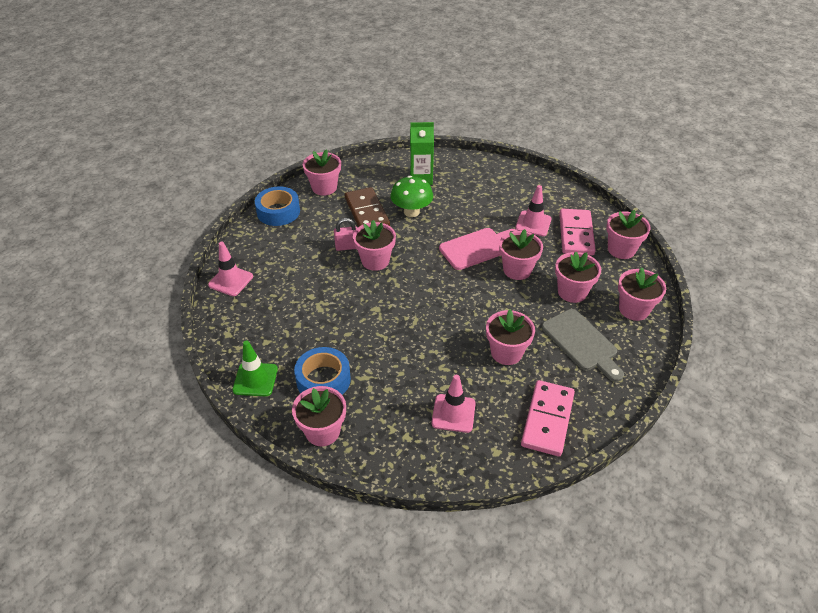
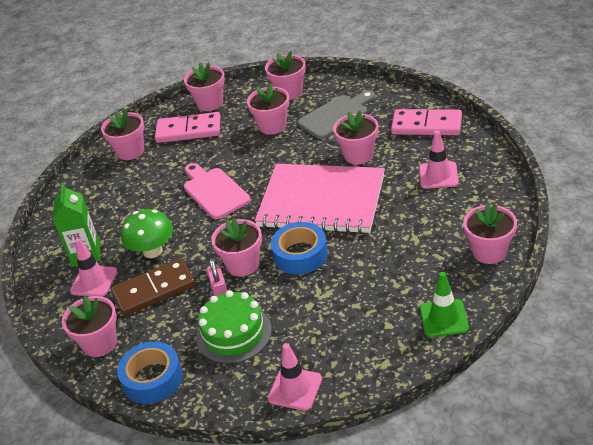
camera: 90 degrees left, 5 degrees down
blue tape [294,347,351,395] -> blue tape moved to [271,222,328,274]
pink flower pot [499,229,543,280] -> pink flower pot moved to [101,109,144,160]
pink traffic cone [515,185,552,236] -> pink traffic cone moved to [70,238,118,297]
none -> green cake [196,290,272,364]
none -> pink notebook [255,164,385,234]

